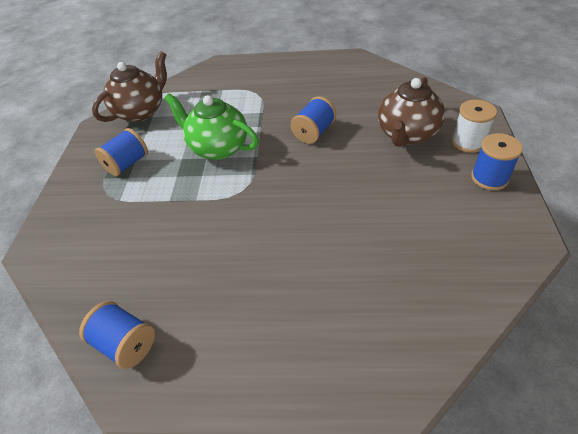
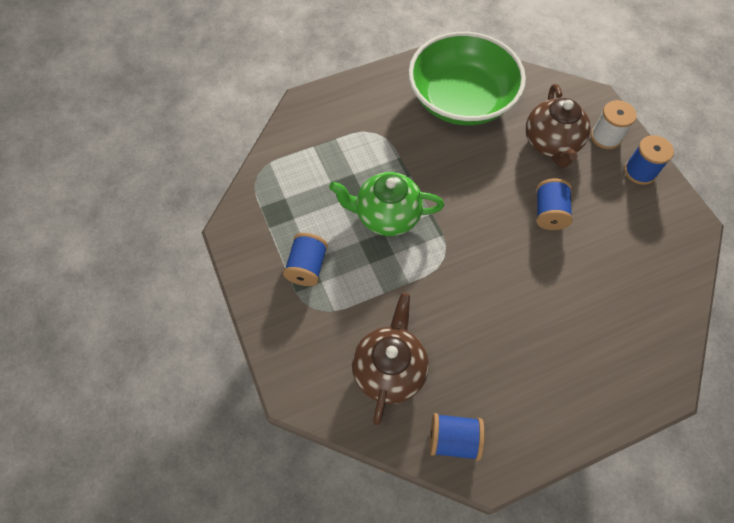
camera: 30 degrees left, 15 degrees up
brown teapot [92,51,167,122] -> brown teapot moved to [352,293,429,425]
blue spool [291,96,336,144] -> blue spool moved to [536,178,573,230]
none -> green bowl [408,32,526,125]

